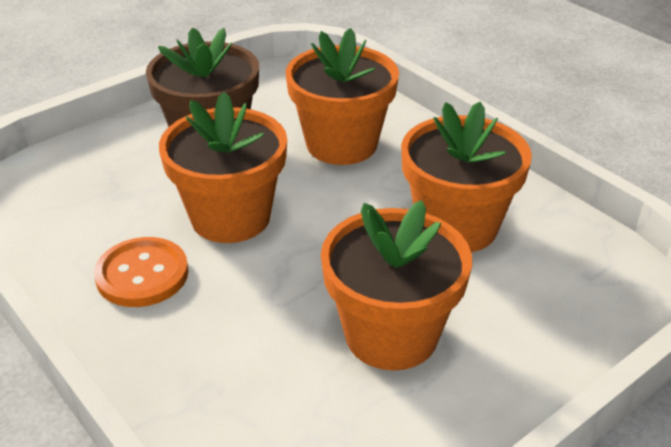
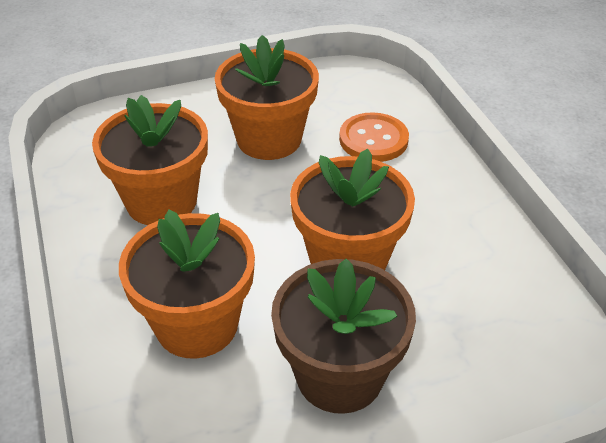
camera: 160 degrees left, 5 degrees up
orange button [94,237,189,307] -> orange button moved to [339,112,409,162]

